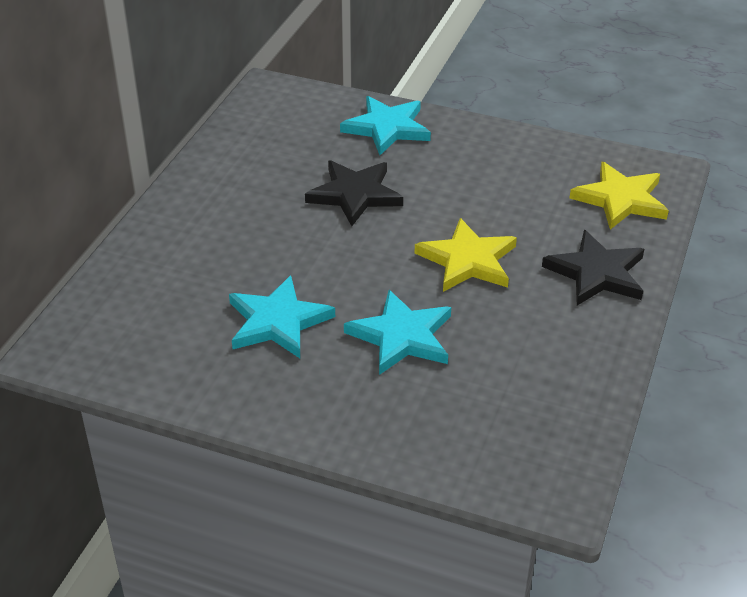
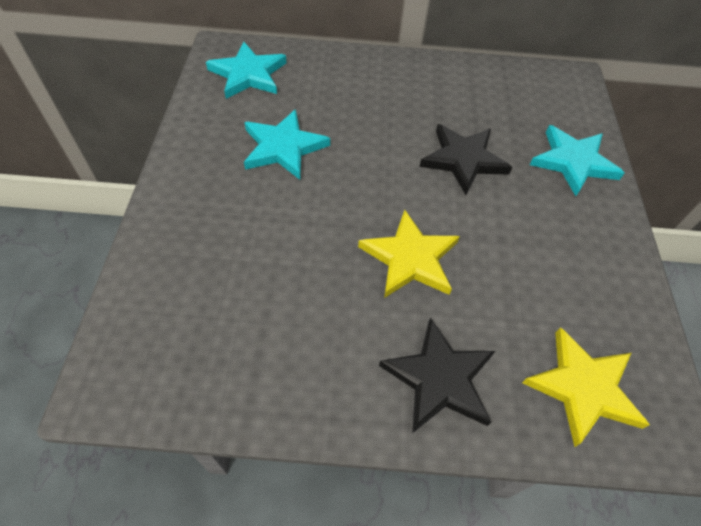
camera: 70 degrees right, 15 degrees up
turquoise star [344,290,451,375] -> turquoise star moved to [206,42,287,99]

